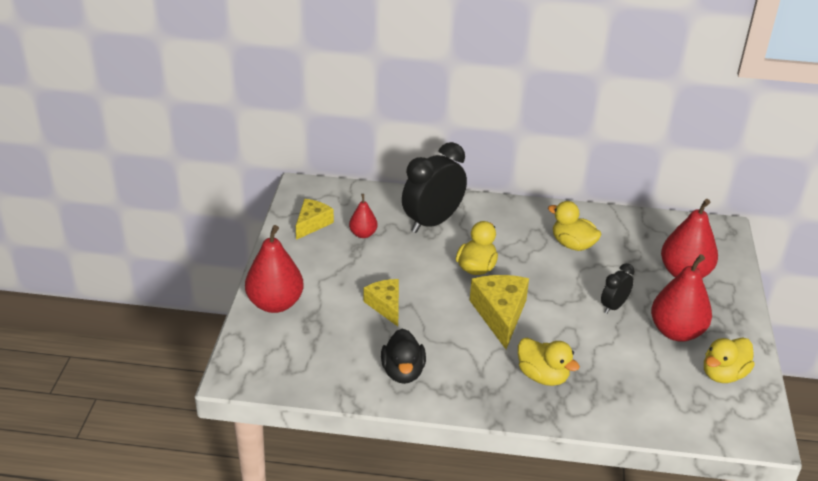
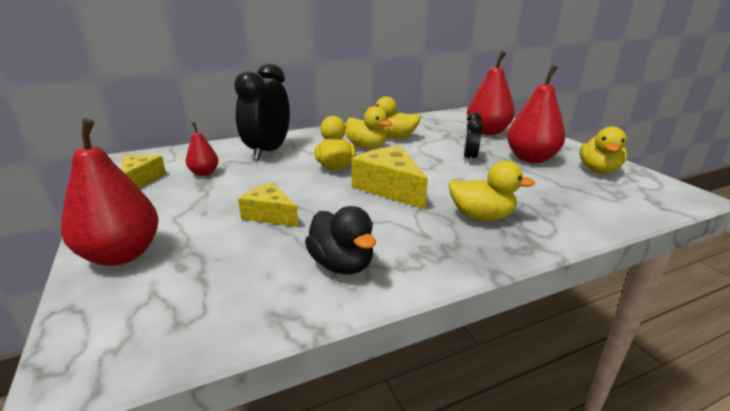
camera: 30 degrees left, 10 degrees down
none -> yellow duck [346,106,392,149]

